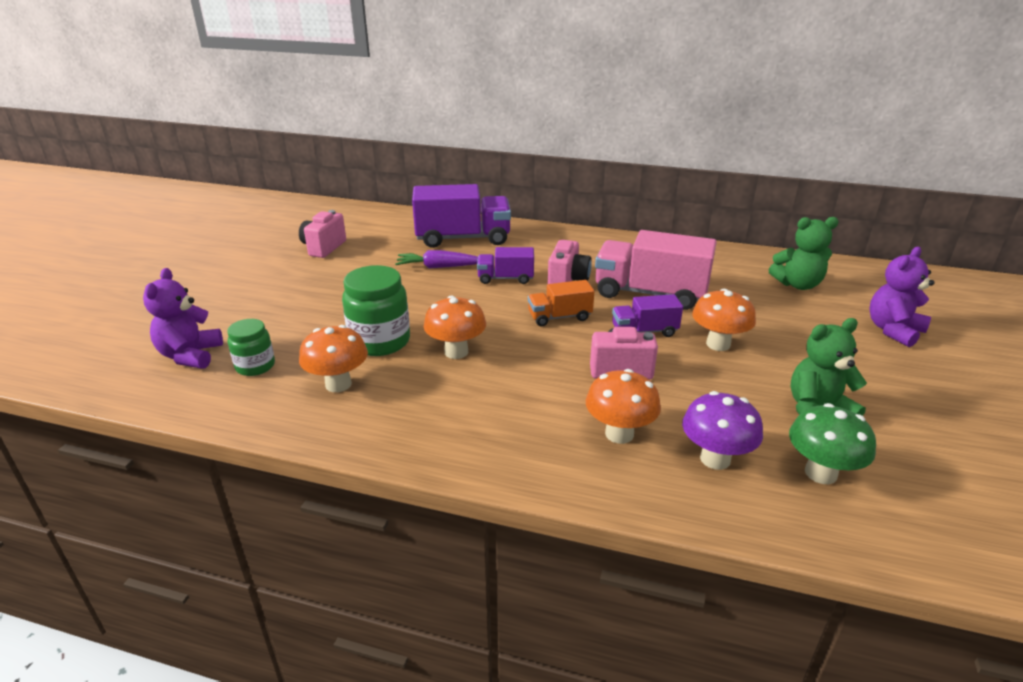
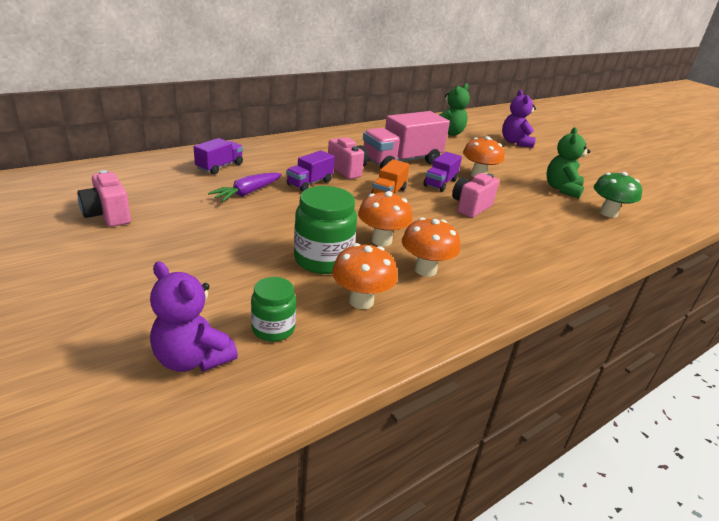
camera: 55 degrees left, 0 degrees up
purple truck [412,184,511,248] -> purple truck [194,138,243,174], size x0.53
orange mushroom [586,369,661,444] -> orange mushroom moved to [402,217,460,277]
purple mushroom [682,391,763,470] -> none

